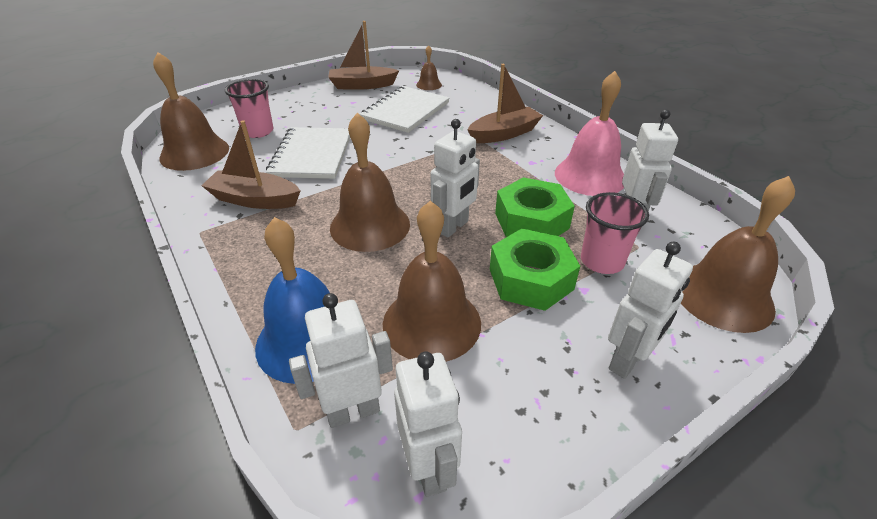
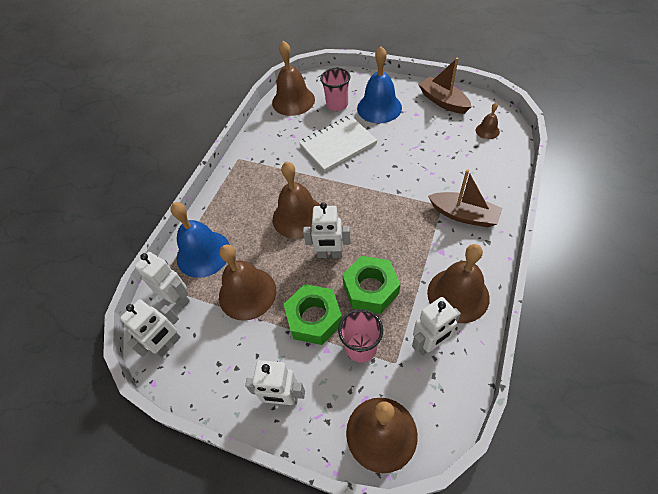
camera: 60 degrees right, 15 degrees up
brown boat [201,120,300,209] -> none
white notebook [359,86,449,133] -> none
pink bell [555,71,624,196] -> brown bell [427,244,490,323]
none -> blue bell [357,46,402,123]

